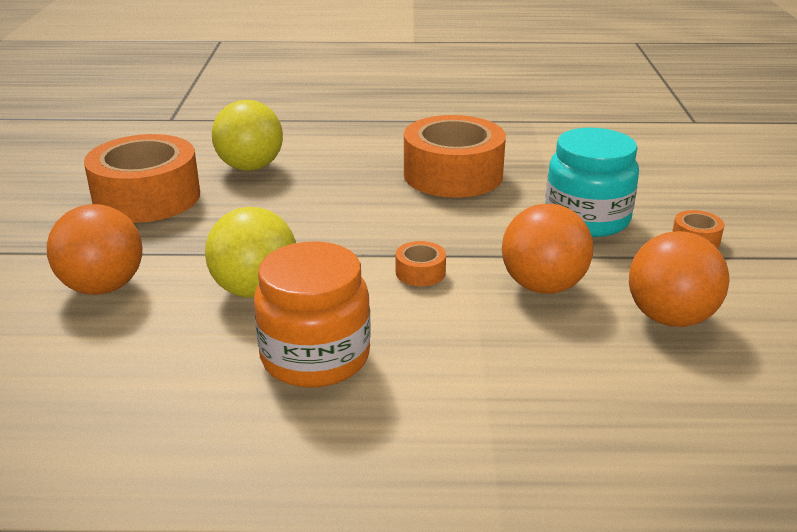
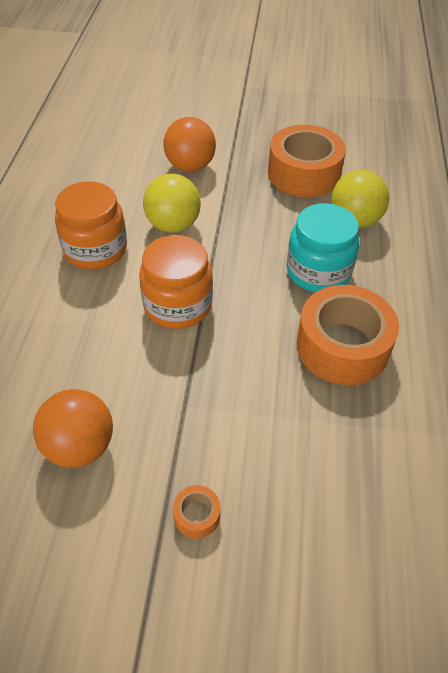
camera: 95 degrees right, 20 degrees up
orange tape [396,241,446,286] -> orange jar [139,235,213,329]
orange ball [502,204,593,294] -> none
turquoise jar [545,128,639,237] -> turquoise jar moved to [286,203,359,292]

